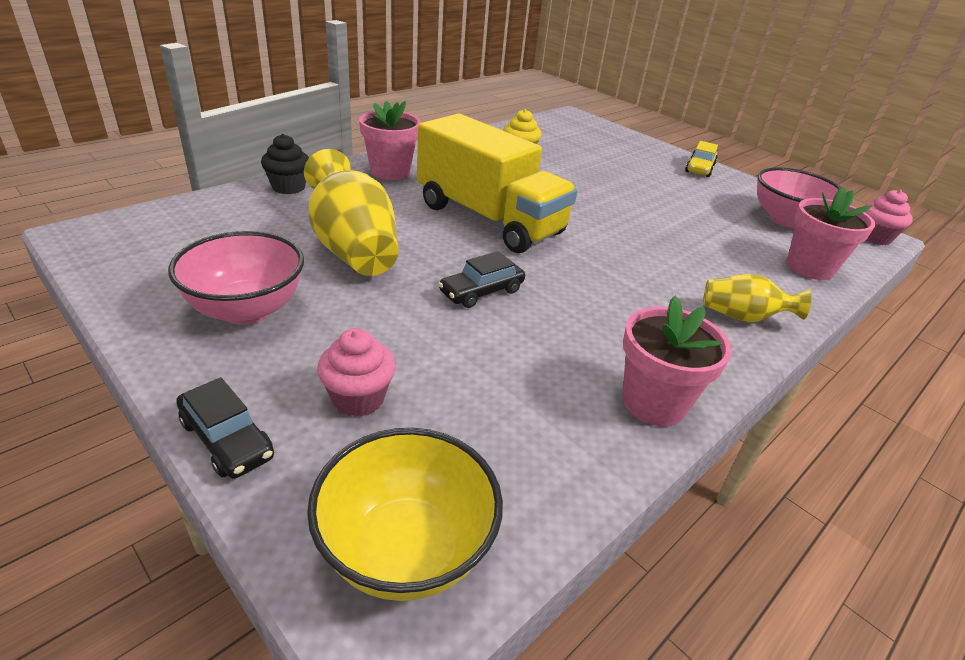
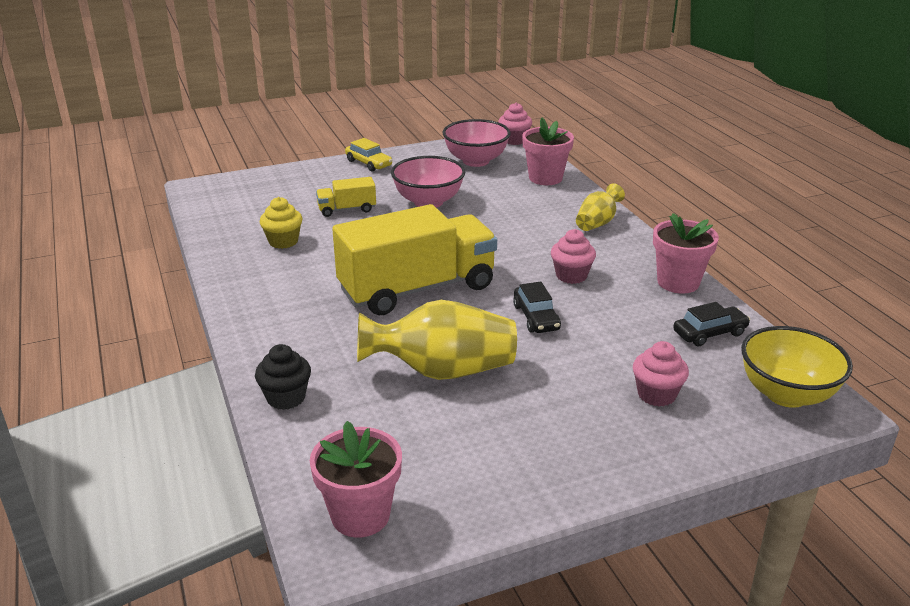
camera: 65 degrees left, 5 degrees down
pink bowl [168,231,304,324] -> pink bowl moved to [391,156,465,208]
black car [176,377,274,479] -> black car moved to [673,302,750,346]
pink flower pot [359,101,421,180] -> pink flower pot moved to [310,421,402,537]
none -> yellow truck [316,177,376,217]
none -> pink cupcake [551,229,596,284]

